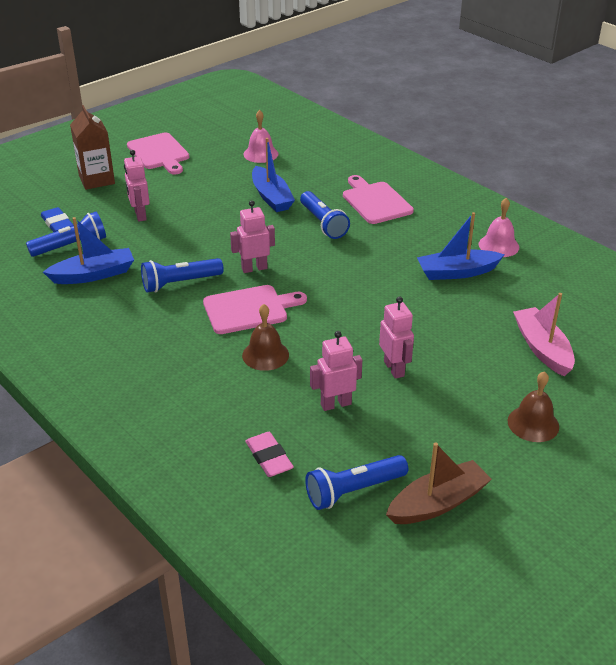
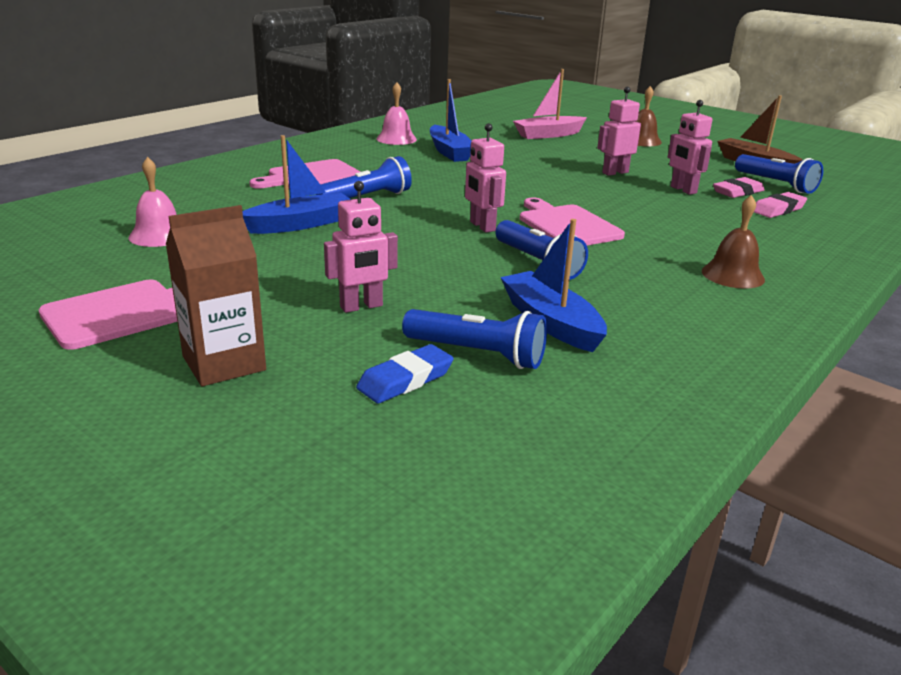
camera: 100 degrees left, 10 degrees down
blue flashlight [26,211,106,257] -> blue flashlight turned 150 degrees clockwise [402,309,547,369]
brown bell [242,304,289,371] -> brown bell moved to [702,195,765,289]
none -> pink eraser [713,177,765,198]

